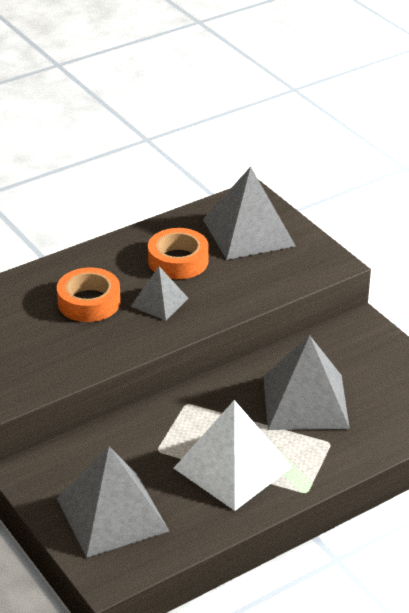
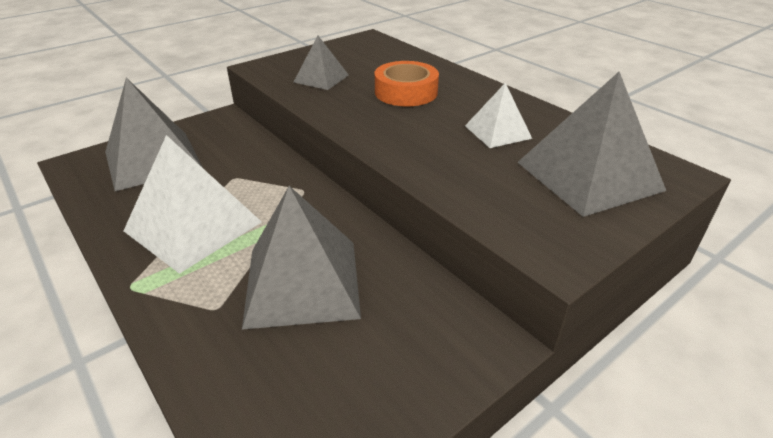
camera: 85 degrees right, 0 degrees up
grey pyramid [130,266,189,321] -> grey pyramid moved to [294,36,349,90]
orange tape [148,228,209,279] -> white pyramid [465,83,532,148]

